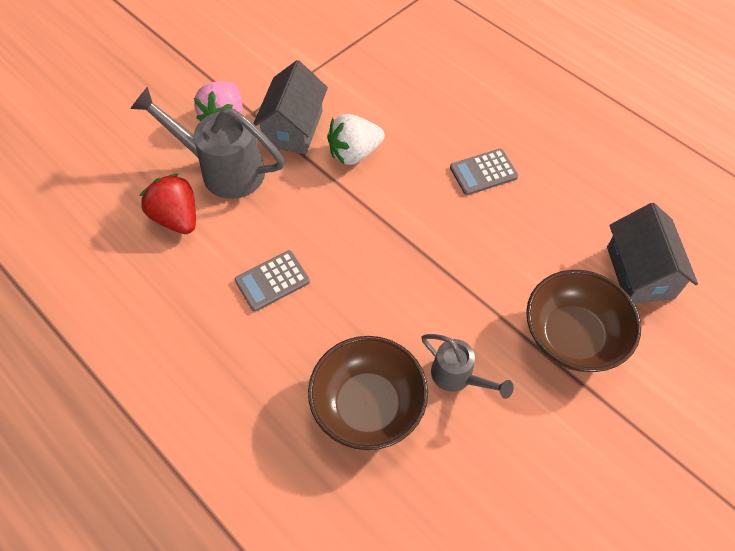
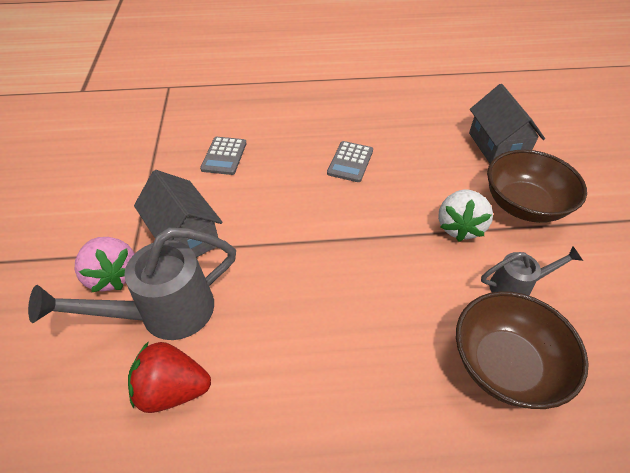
camera: 50 degrees left, 10 degrees down
grey calculator [235,251,310,312] -> grey calculator moved to [200,137,247,175]
white strawberry [327,114,385,165] -> white strawberry moved to [438,189,493,242]
grey house [607,203,698,303] -> grey house turned 45 degrees clockwise [469,84,545,164]

